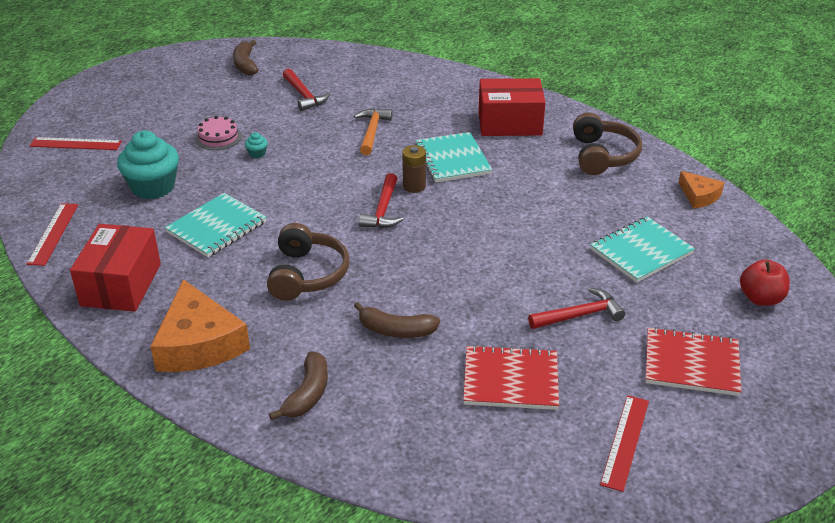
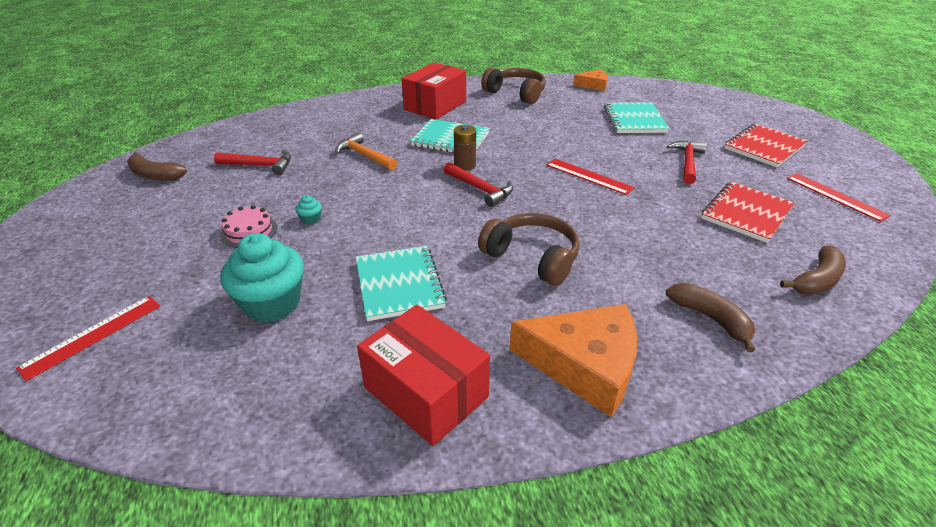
camera: 55 degrees left, 0 degrees up
red ruler [27,203,78,266] -> red ruler moved to [546,159,635,195]
brown banana [354,302,440,338] -> brown banana moved to [780,246,846,294]
red apple [740,259,790,306] -> none

